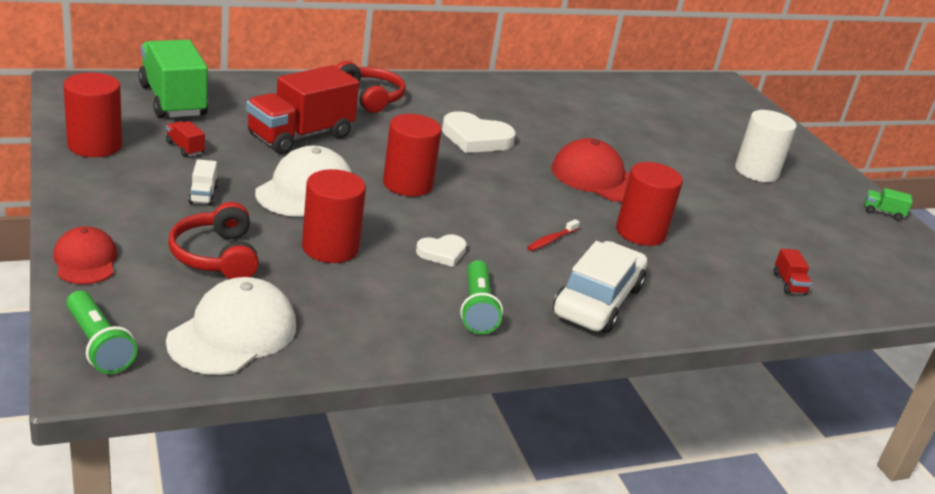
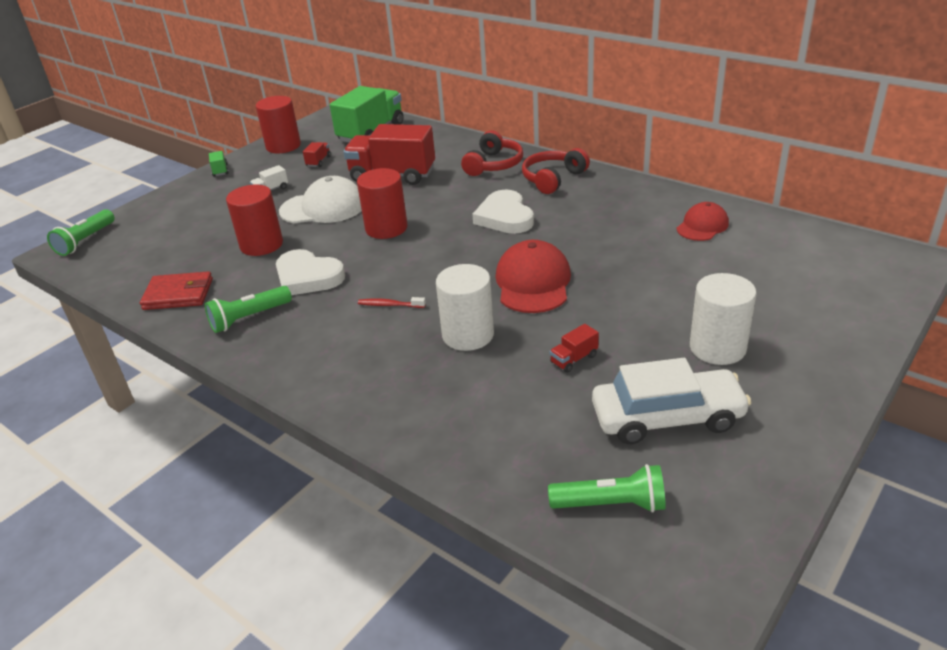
camera: 65 degrees right, 5 degrees up
red cap [53,226,118,284] -> red cap moved to [676,202,729,241]
white cap [166,277,296,375] -> none
red headphones [168,202,259,279] -> red headphones moved to [522,148,590,194]
white heart [416,234,467,267] -> white heart [276,249,345,295], size x1.73
white car [553,241,647,333] -> white car moved to [592,358,751,444]
red cylinder [616,162,683,246] -> white cylinder [436,264,494,351]
red truck [774,249,812,295] -> red truck moved to [549,324,599,373]
green truck [865,188,913,220] -> green truck moved to [209,151,229,177]
none -> red wallet [140,271,213,310]
none -> green flashlight [548,464,666,512]

